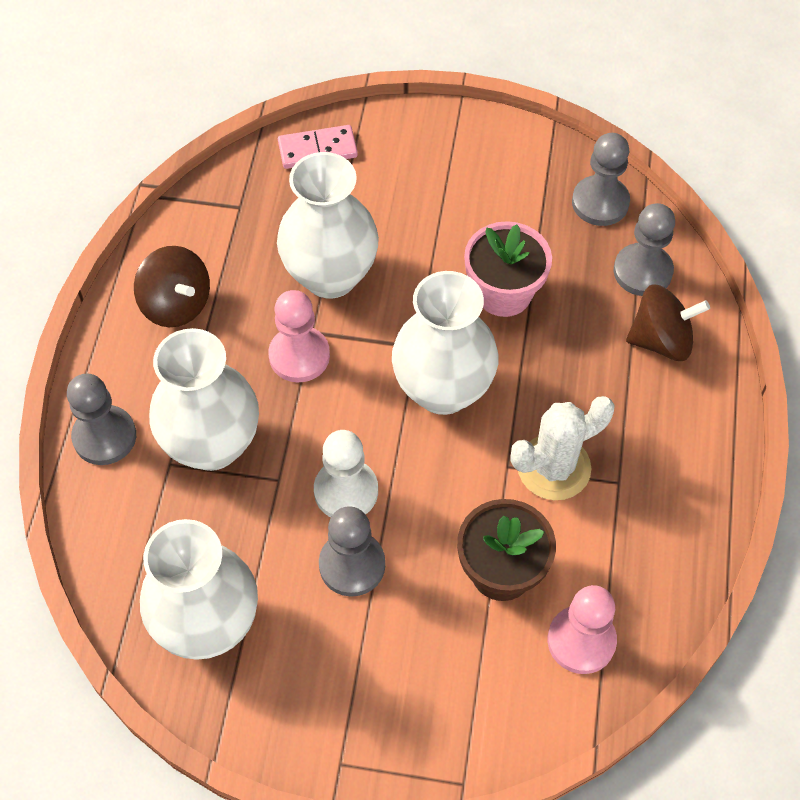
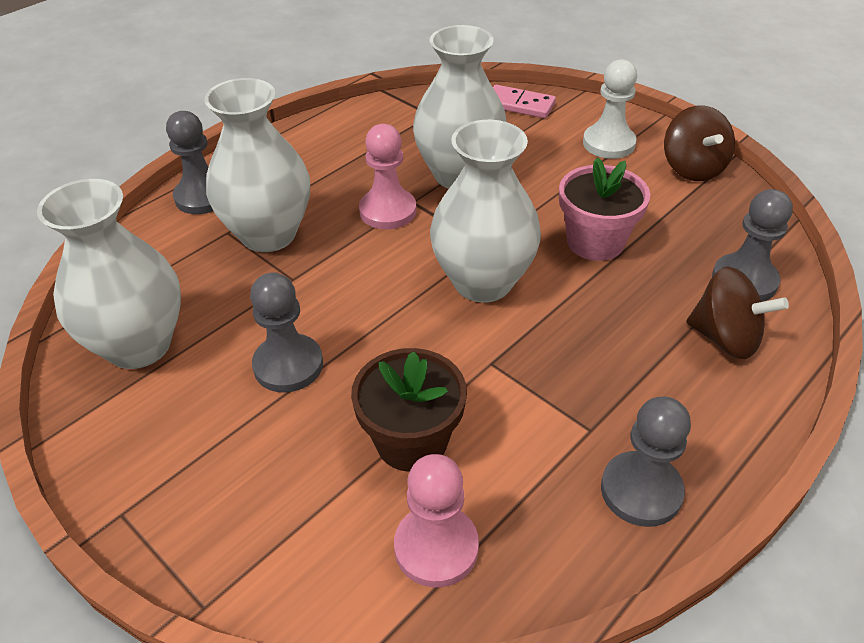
camera: 35 degrees right, 15 degrees down
brown spinning top [134,246,210,327] -> brown spinning top moved to [664,105,735,181]
white pawn [314,430,378,517] -> white pawn moved to [583,59,637,159]
white cactus [510,396,615,500] -> none
grey pawn [572,133,630,226] -> grey pawn moved to [601,397,691,527]

